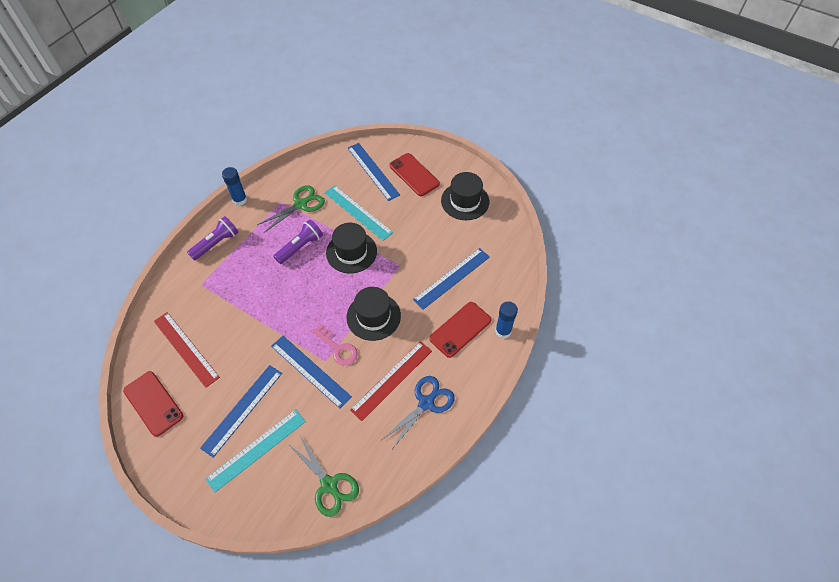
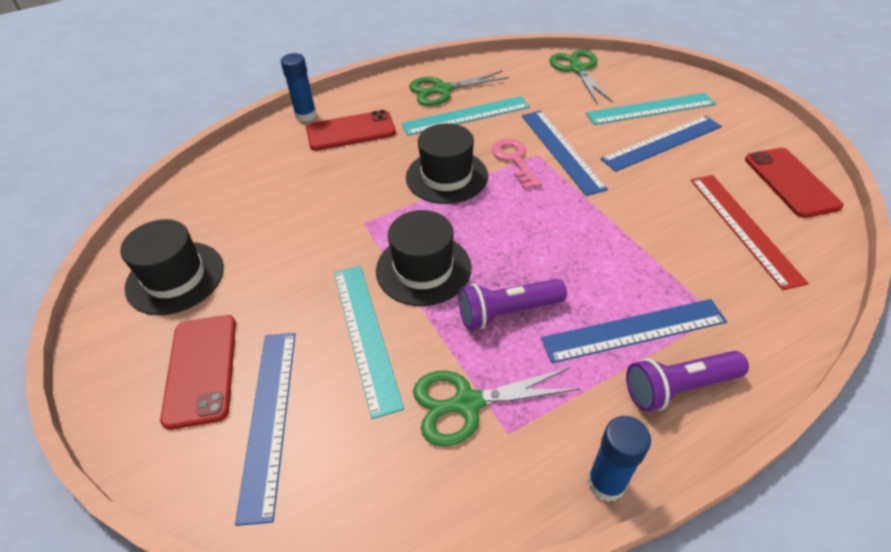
camera: 150 degrees left, 10 degrees down
red ruler [350,341,432,421] -> turquoise ruler [401,96,530,136]
blue scissors [383,376,455,448] -> green scissors [409,71,509,106]
blue ruler [413,248,490,310] -> blue ruler moved to [541,299,727,363]

